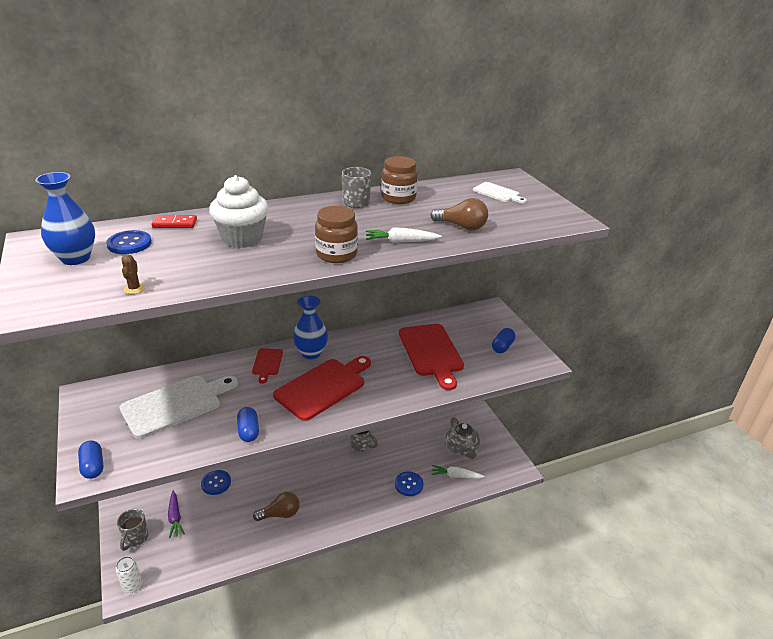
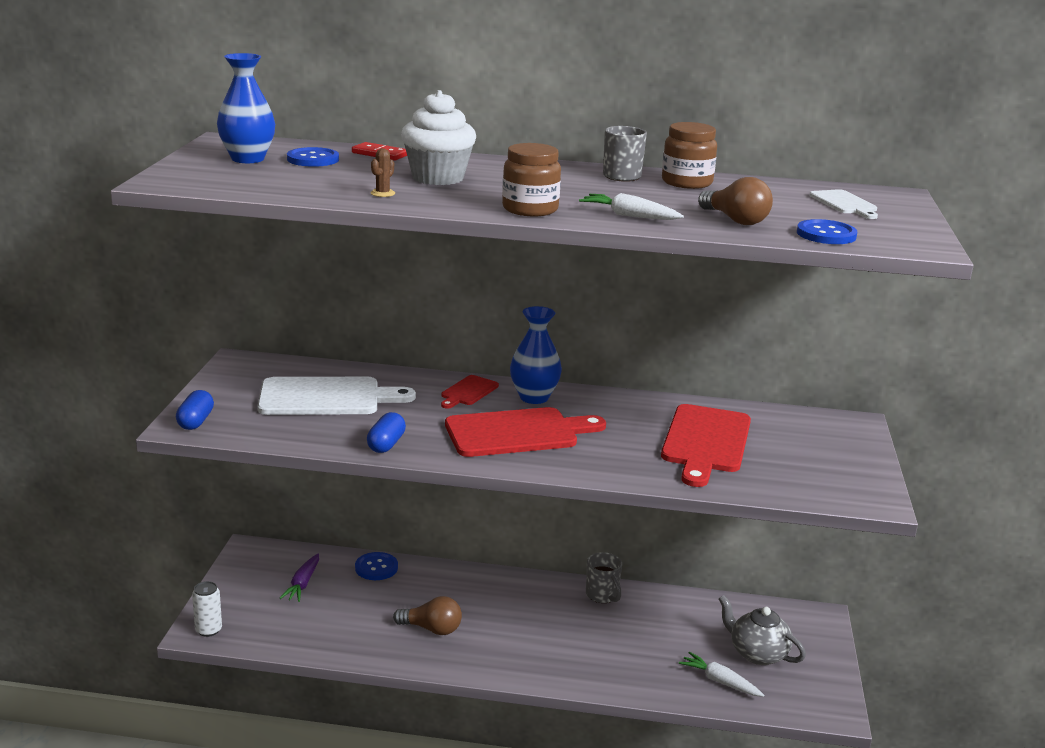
camera: 30 degrees right, 10 degrees down
grey mug [117,509,149,551] -> none
brown cactus [122,255,145,294] -> brown cactus moved to [370,148,395,197]
blue button [395,471,424,496] -> blue button moved to [797,219,857,244]
grey teapot [445,417,480,459] -> grey teapot turned 120 degrees clockwise [719,595,806,665]
blue capsule [492,328,516,353] -> none

